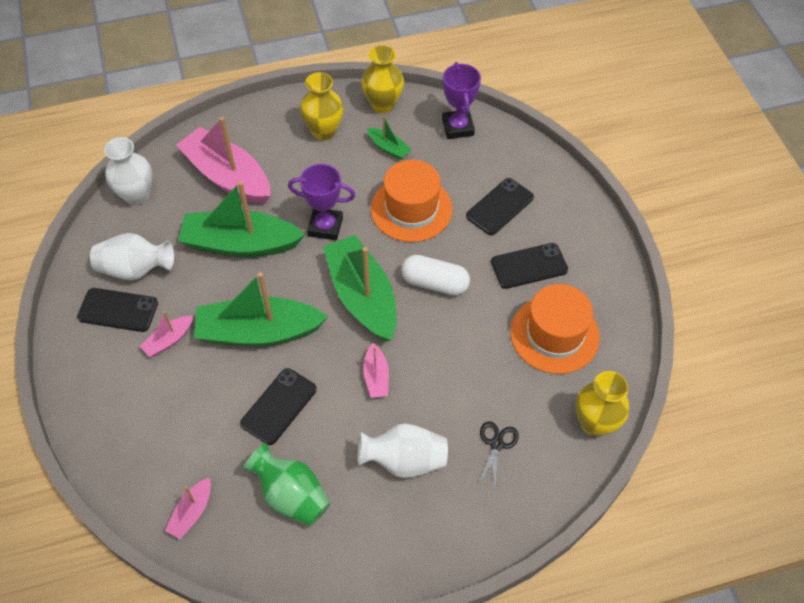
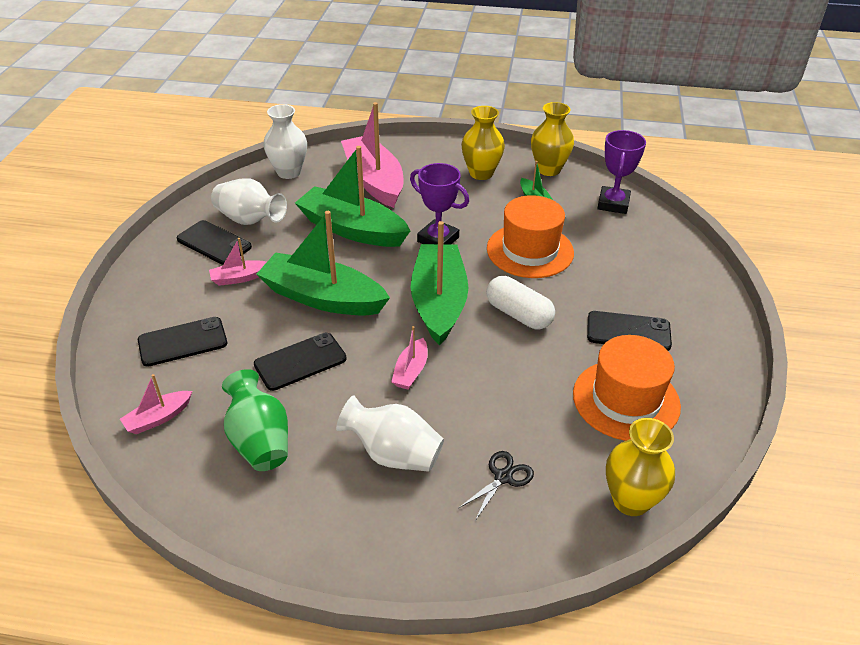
camera: 25 degrees right, 15 degrees down
black phone [466,178,534,235] -> black phone moved to [138,317,227,367]

